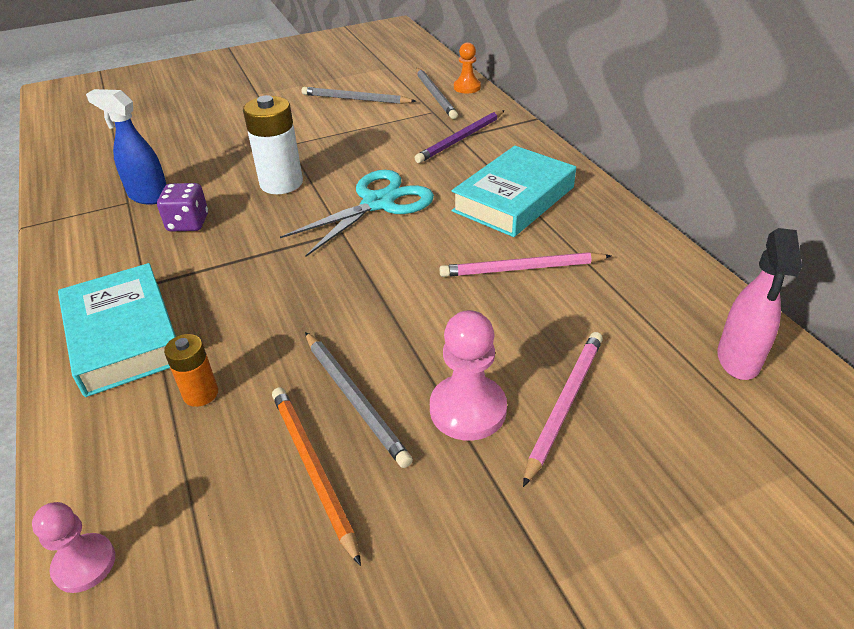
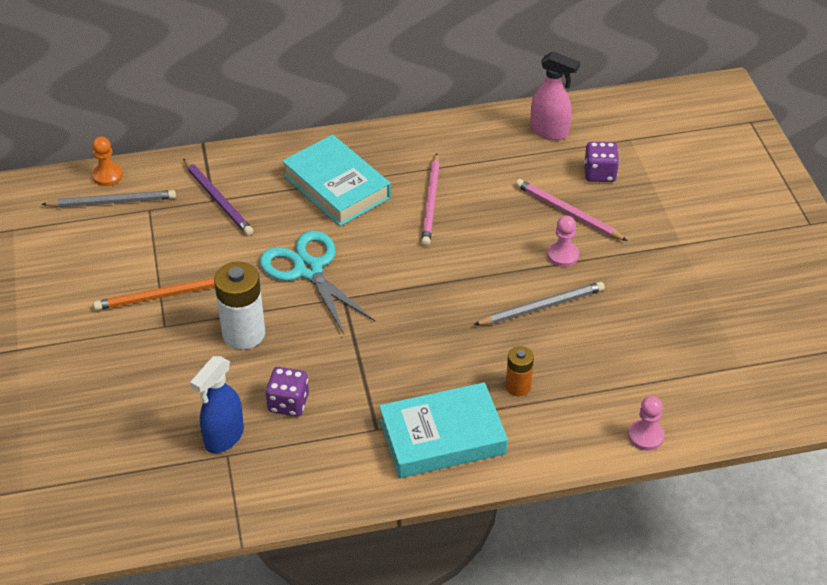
camera: 80 degrees left, 5 degrees up
orange pencil [272,387,361,566] -> orange pencil moved to [93,278,215,310]
grey pencil [302,87,416,104] -> none
pink pawn [430,310,507,441] -> pink pawn [547,215,579,267], size x0.64
none -> purple dice [584,142,619,182]

